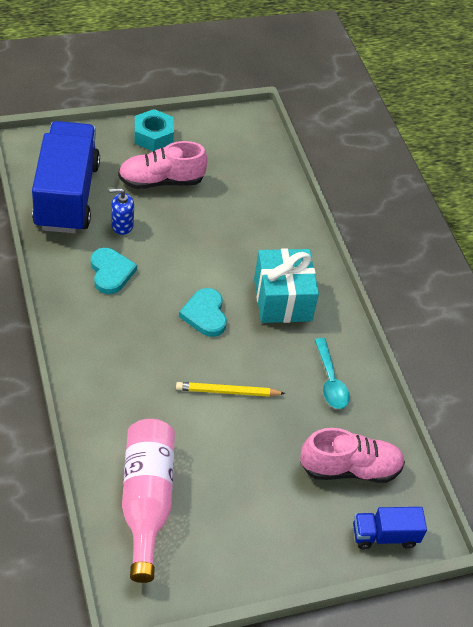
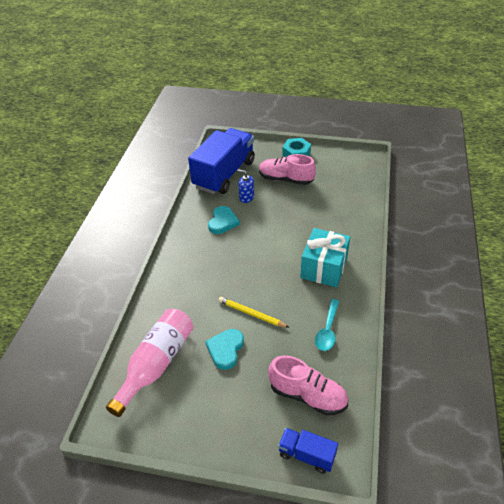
camera: 35 degrees right, 5 degrees down
turquoise heart [179,288,227,337] -> turquoise heart moved to [205,329,244,370]

